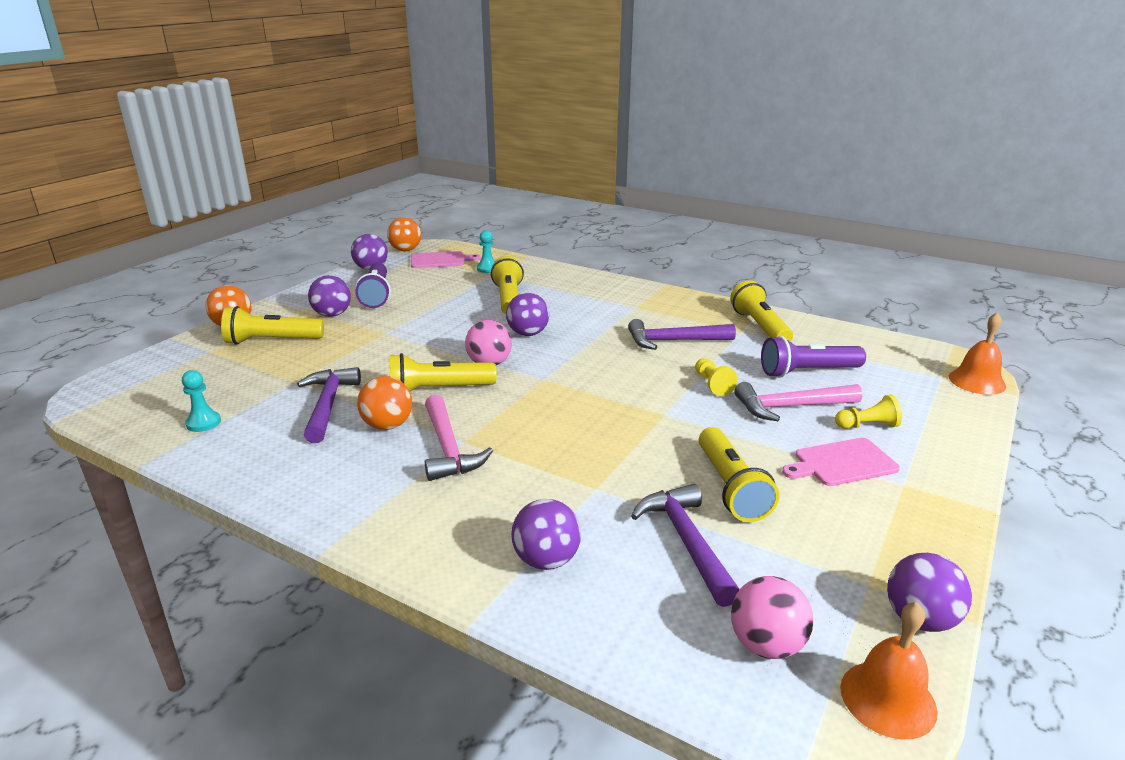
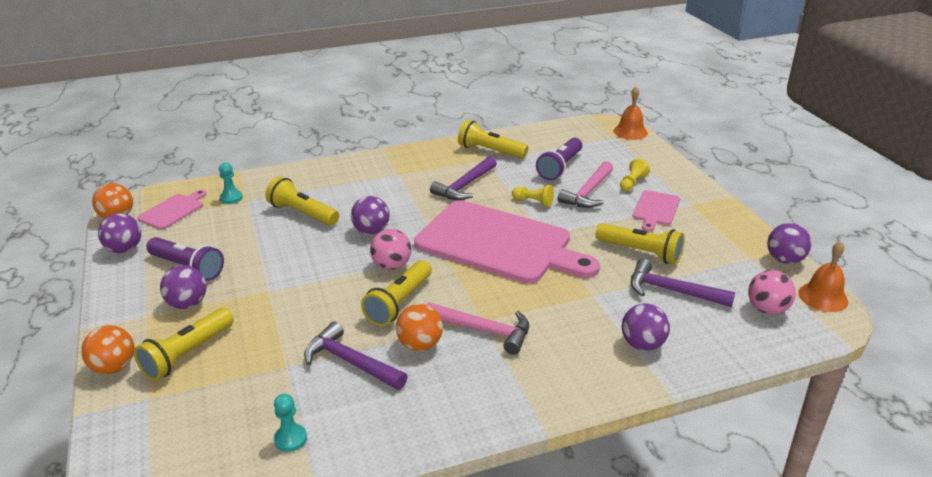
camera: 50 degrees left, 5 degrees up
none -> pink cutting board [414,200,600,284]

